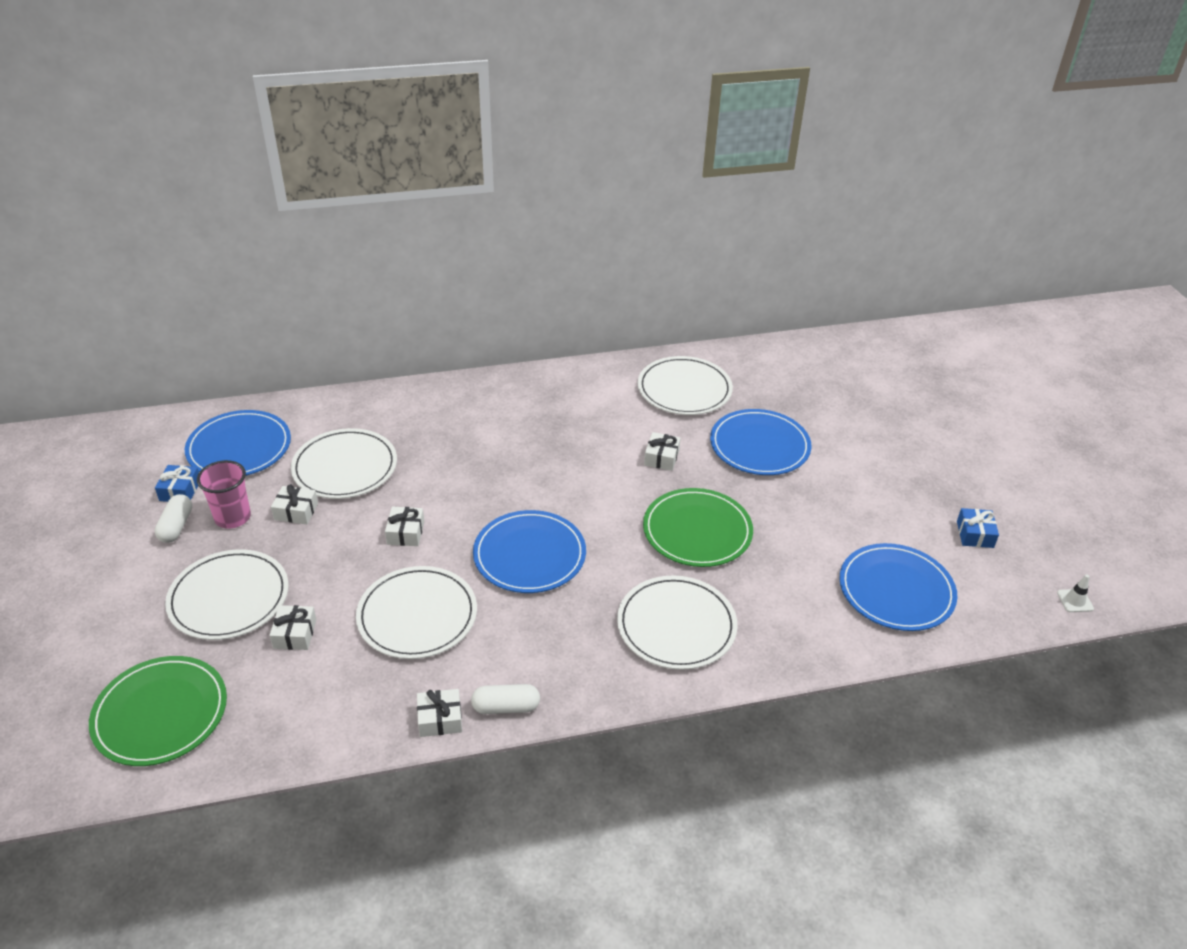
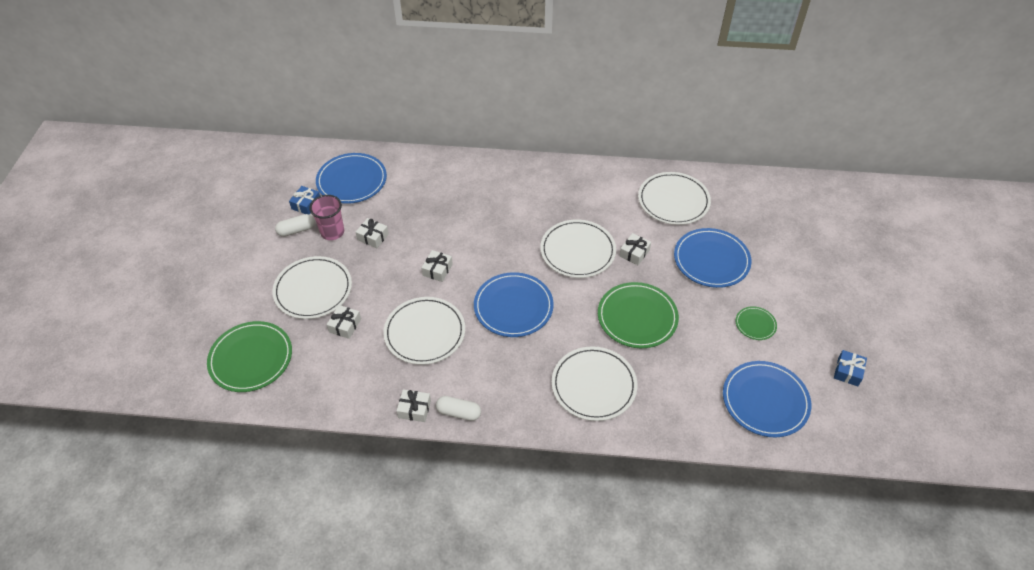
camera: 20 degrees right, 10 degrees up
white capsule [154,494,192,543] -> white capsule turned 45 degrees clockwise [275,214,315,237]
white plate [291,428,397,499] -> white plate moved to [540,220,616,278]
white traffic cone [1057,575,1094,612] -> none
none -> green plate [736,306,777,340]

